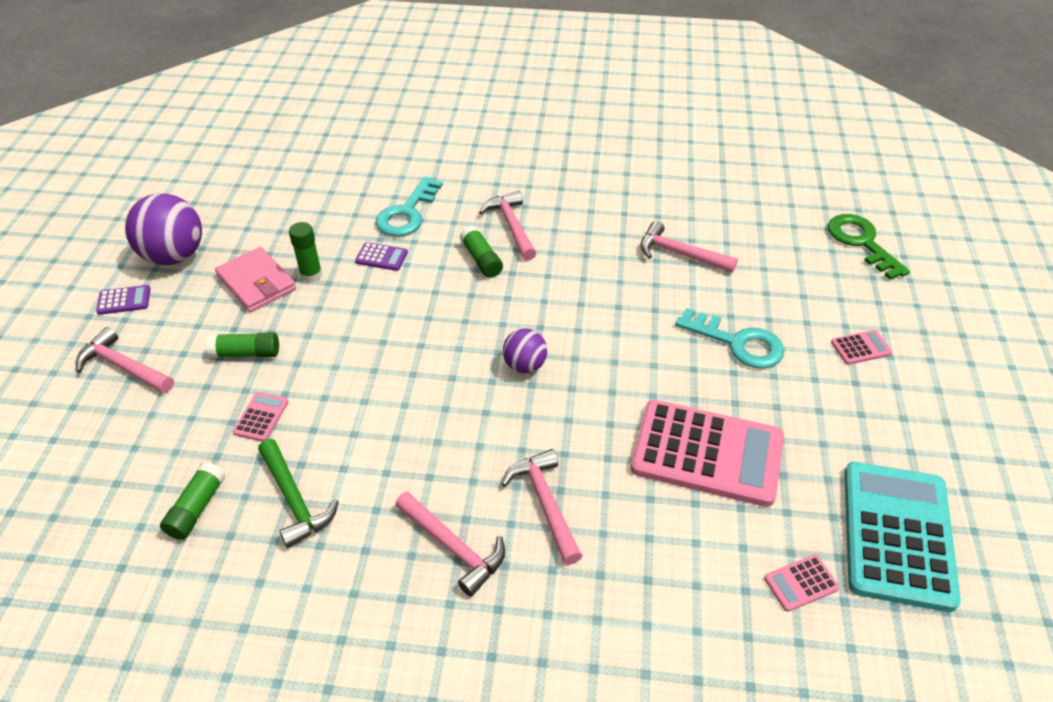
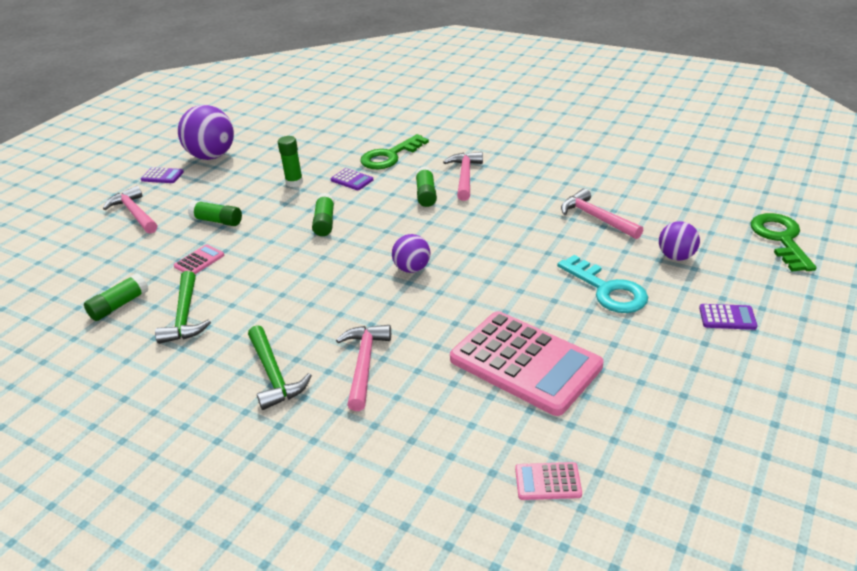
camera: 25 degrees right, 10 degrees down
pink wallet [215,247,296,312] -> none
turquoise key [375,176,443,237] -> green key [360,134,429,169]
pink hammer [395,491,505,597] -> green hammer [248,325,312,410]
pink calculator [831,330,892,365] -> purple calculator [699,304,757,330]
turquoise calculator [844,462,961,612] -> none
none -> green glue stick [312,193,335,236]
none -> purple ball [659,221,700,261]

